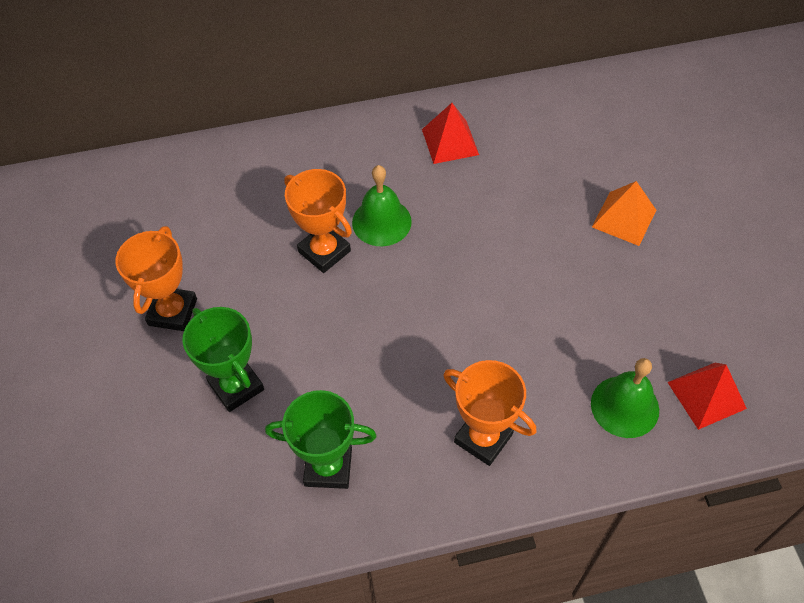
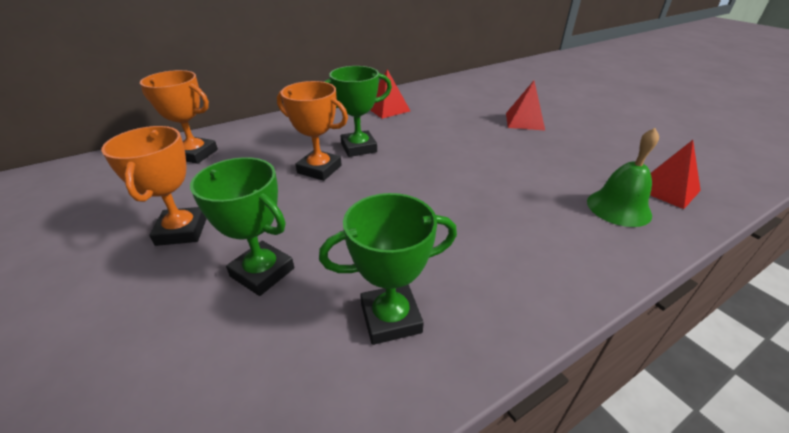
camera: 20 degrees left, 20 degrees down
green bell [352,165,412,246] -> green trophy [324,66,392,157]
orange trophy [443,360,536,466] -> orange trophy moved to [140,70,218,164]
orange pyramid [592,181,656,246] -> red pyramid [506,81,545,131]

